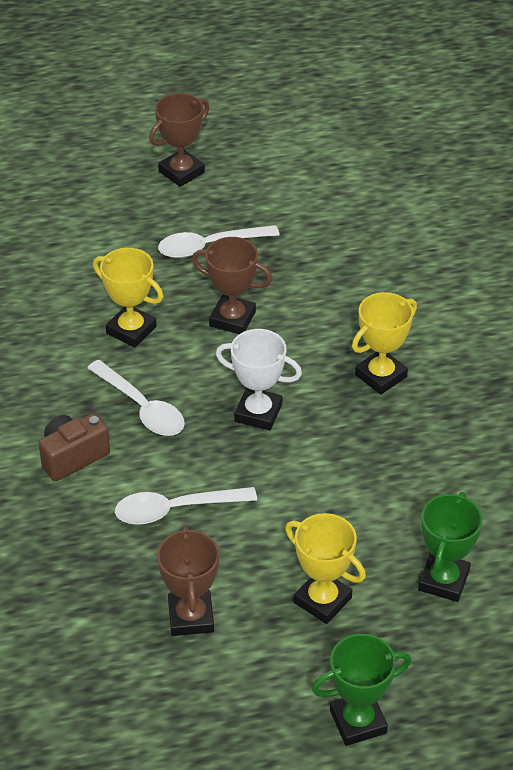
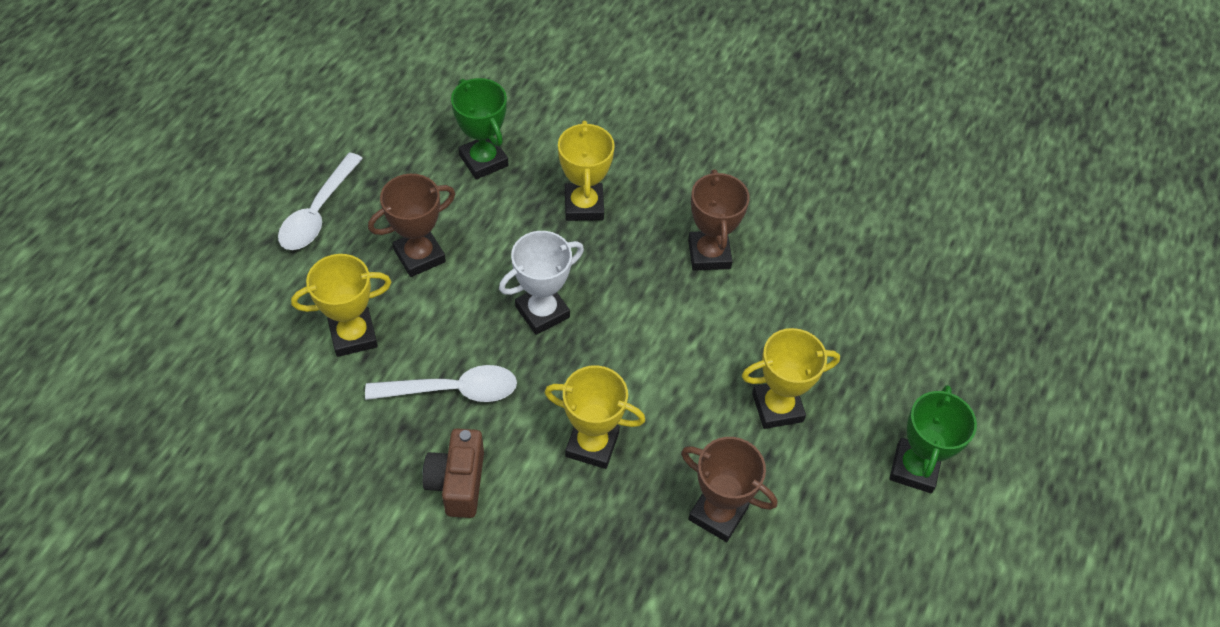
camera: 55 degrees left, 10 degrees up
white spoon [115,487,257,525] -> yellow trophy [544,366,645,469]
brown trophy [149,93,209,187] -> brown trophy moved to [688,169,750,271]
green trophy [418,492,483,602] -> green trophy moved to [451,78,508,179]

